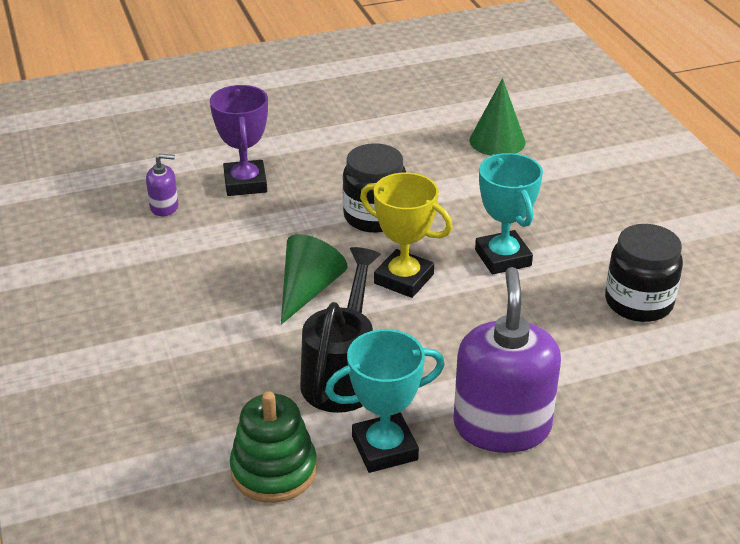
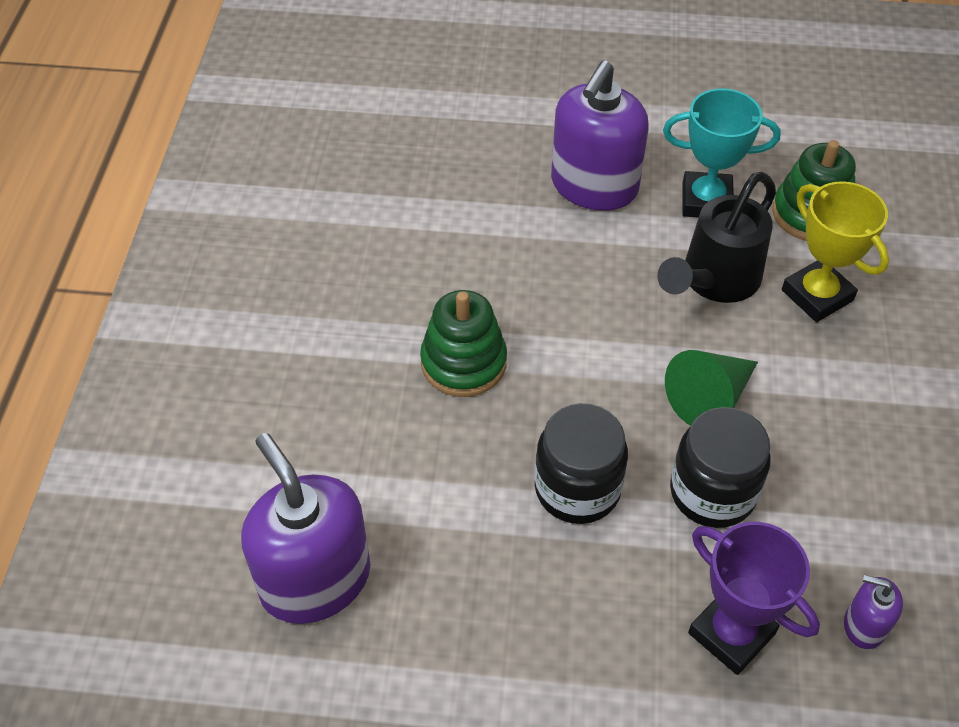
camera: 155 degrees left, 15 degrees up
purple trophy [210,85,268,196] -> purple trophy turned 60 degrees counterclockwise [688,522,820,675]
yellow trophy [360,173,453,298] -> yellow trophy moved to [782,182,889,322]
green cone [470,78,525,156] -> purple soap dispenser [241,433,371,624]
turquoise trophy [475,153,543,274] -> green stacking toy [420,290,507,397]
black jar [605,224,683,322] -> black jar moved to [670,407,771,528]

